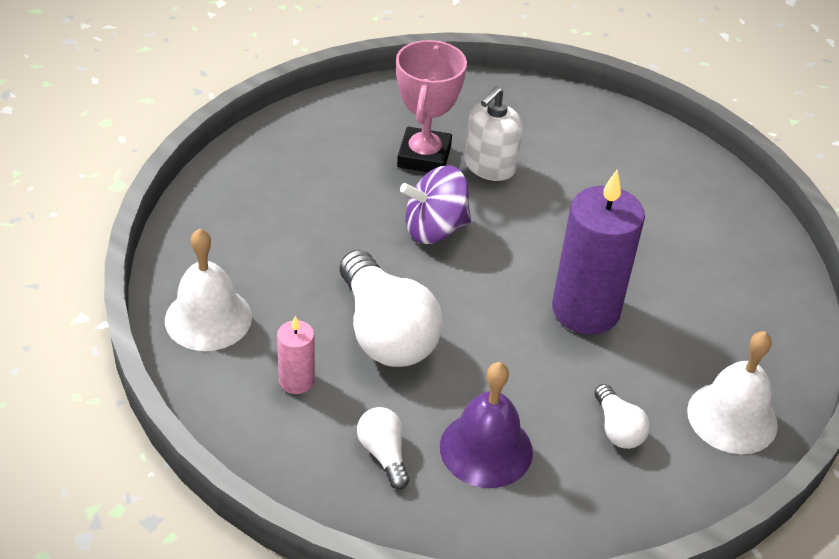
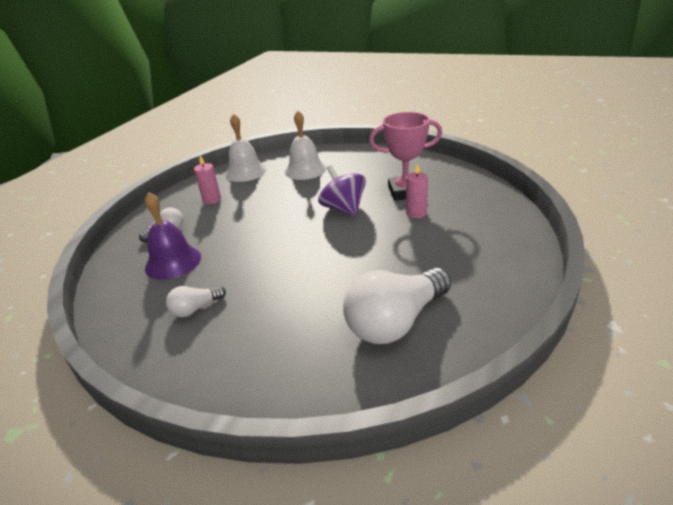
camera: 80 degrees right, 10 degrees down
white light bulb [340,250,443,367] -> white light bulb moved to [343,267,451,344]
white soap dispenser [465,86,523,181] -> pink candle [406,163,428,218]
purple candle [552,170,645,334] -> none
white bell [687,331,778,454] -> white bell moved to [285,111,326,180]

